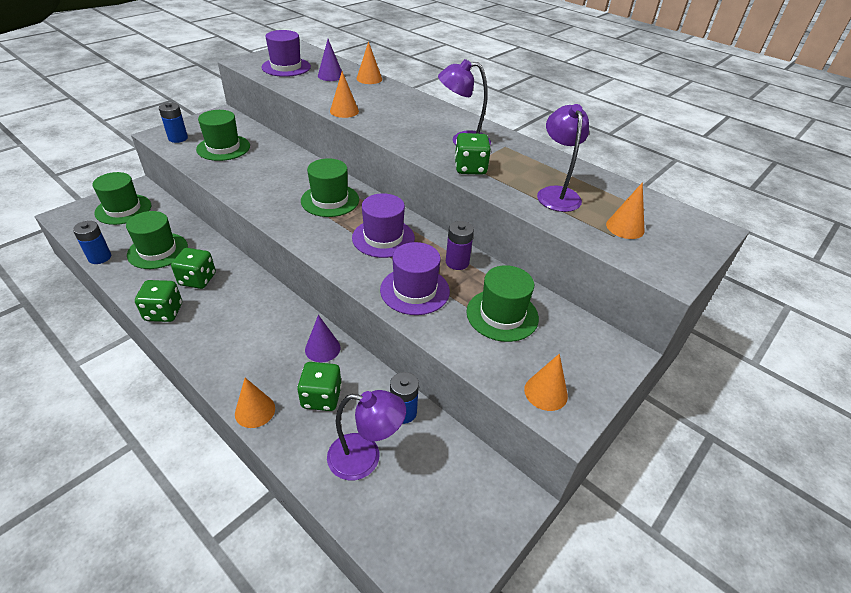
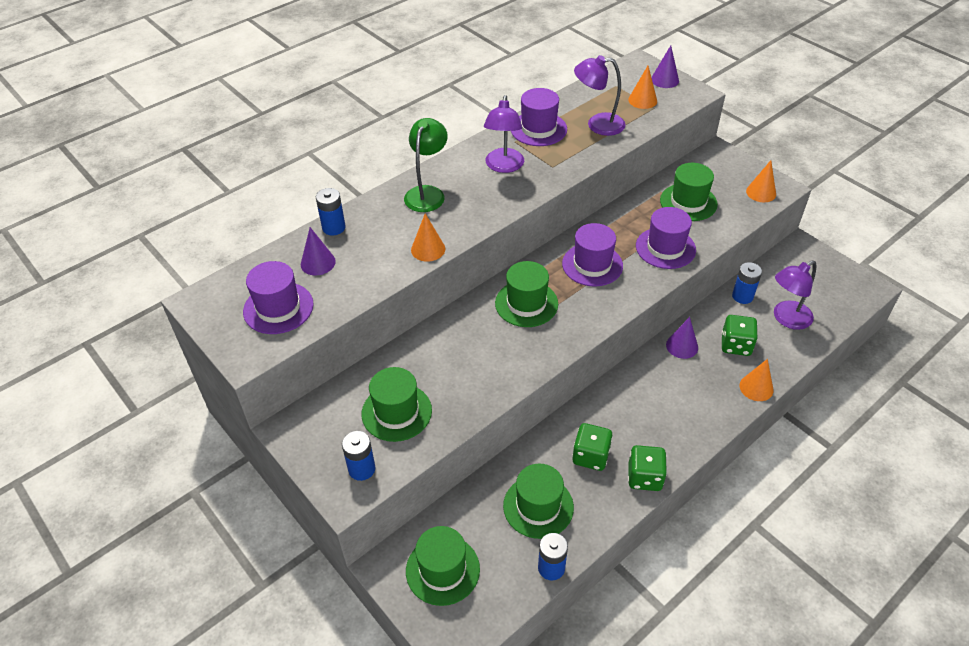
camera: 80 degrees left, 5 degrees up
purple lamp [327,390,406,480] -> purple lamp turned 135 degrees counterclockwise [774,260,816,330]
orange cone [357,41,382,84] -> blue battery [316,188,346,235]
purple battery [446,221,474,270] -> none
green dice [455,133,491,175] -> none
none -> green lamp [404,118,448,212]
none -> purple hat [511,88,567,146]
none -> purple cone [651,45,679,88]

